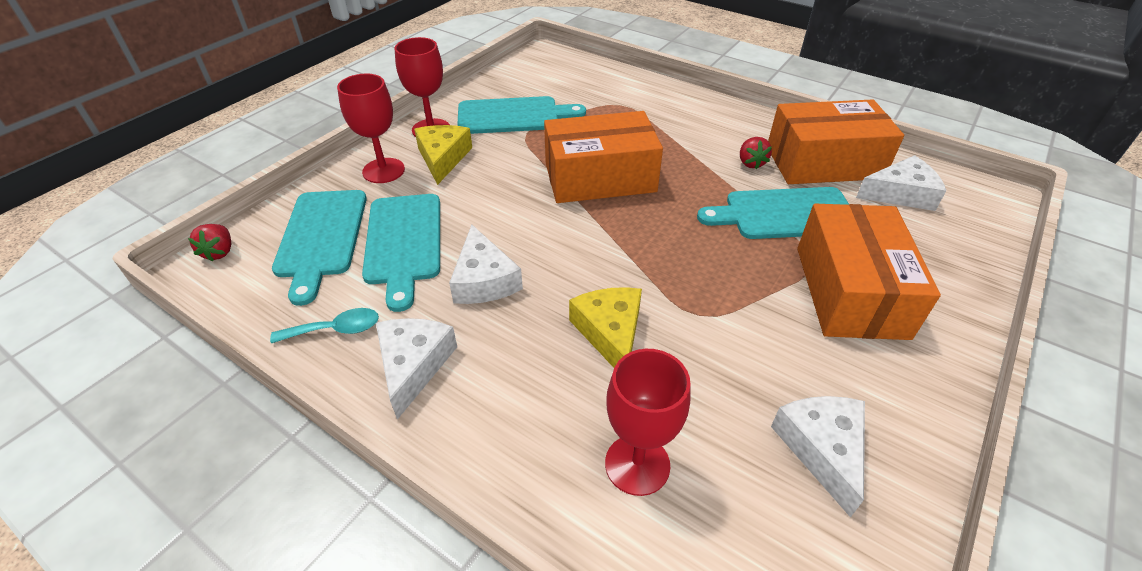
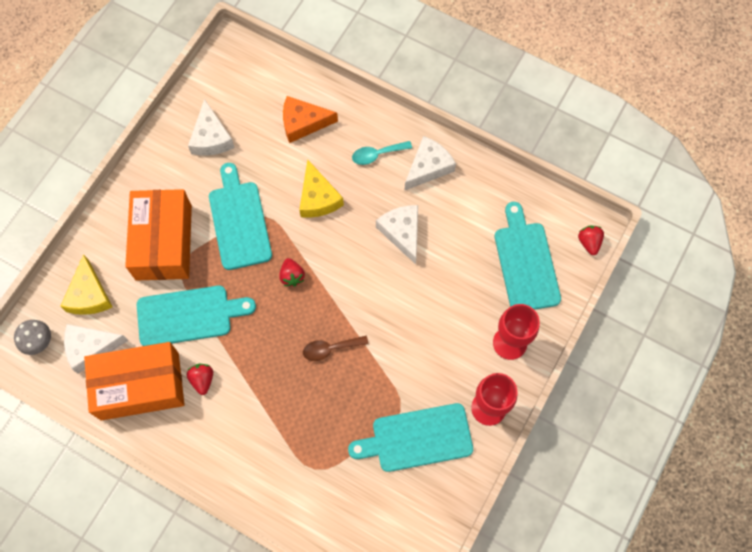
camera: 175 degrees right, 25 degrees up
turquoise spoon [270,308,379,343] -> turquoise spoon moved to [352,141,412,165]
turquoise cutting board [362,194,440,312] -> turquoise cutting board moved to [209,163,272,270]
white cheese [376,318,457,420] -> white cheese turned 135 degrees counterclockwise [404,136,456,191]
yellow cheese [414,125,472,185] -> yellow cheese moved to [60,254,113,315]
orange box [544,111,663,203] -> brown spoon [303,336,369,361]
red goblet [605,349,691,496] -> orange cheese [283,96,338,143]
none -> grey mushroom [14,320,51,355]
none -> red strawberry [279,258,305,287]

